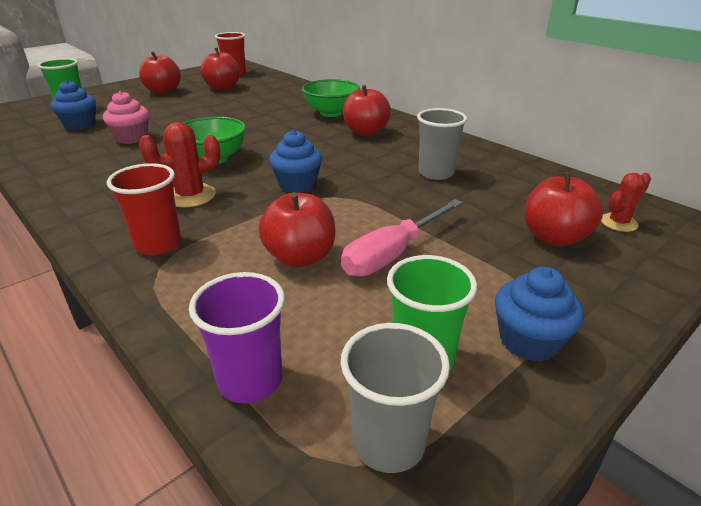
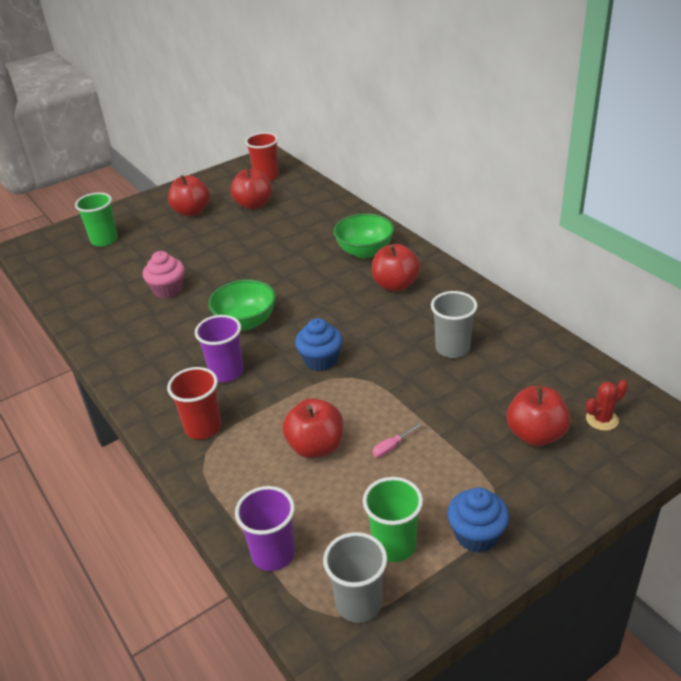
camera: 10 degrees right, 5 degrees up
blue cupcake [51,80,96,130] -> none
red cactus [139,122,220,207] -> purple cup [195,315,244,382]
pink screwdriver [341,199,463,277] -> pink screwdriver [373,423,422,457], size x0.43

